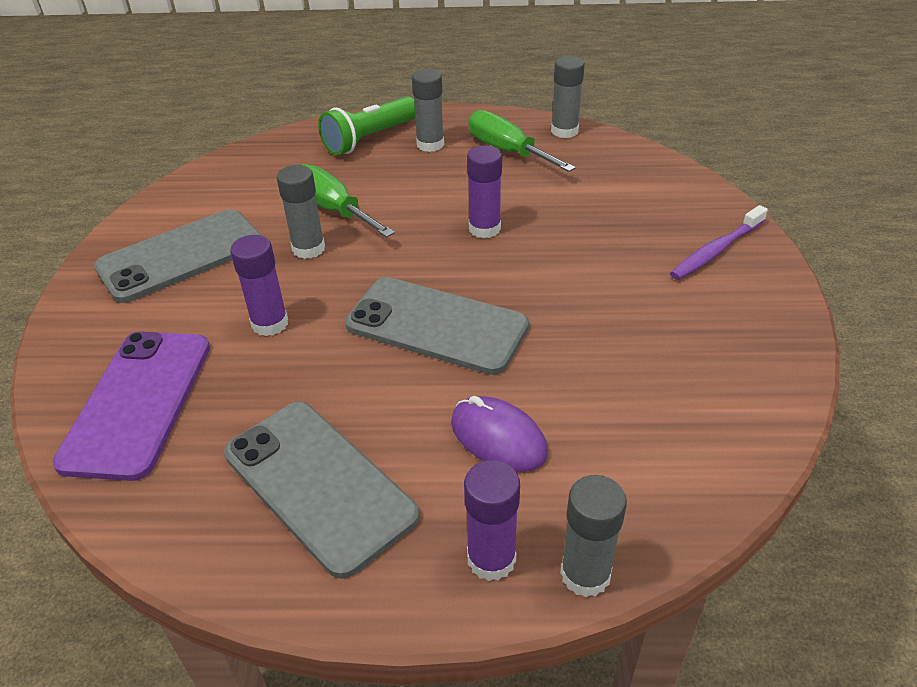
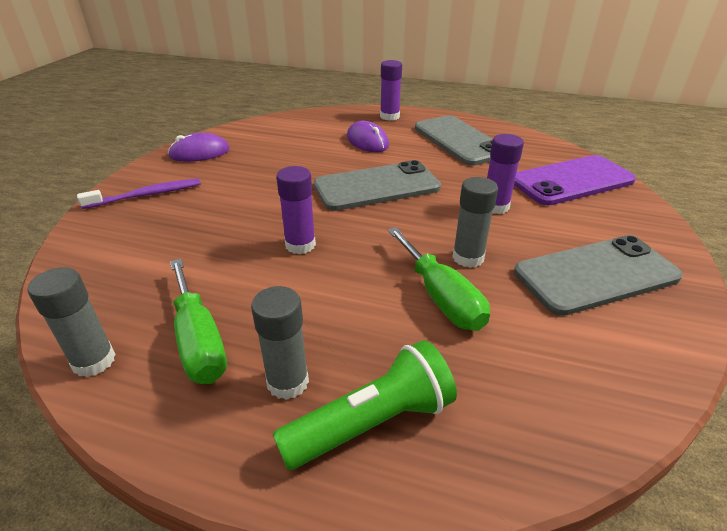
camera: 165 degrees left, 5 degrees down
purple phone [52,331,210,481] -> purple phone turned 45 degrees clockwise [514,155,636,205]
grey phone [345,277,529,375] -> grey phone turned 60 degrees counterclockwise [314,160,441,211]
grey glue stick [560,475,627,597] -> none
none -> purple mouse [168,133,230,162]

